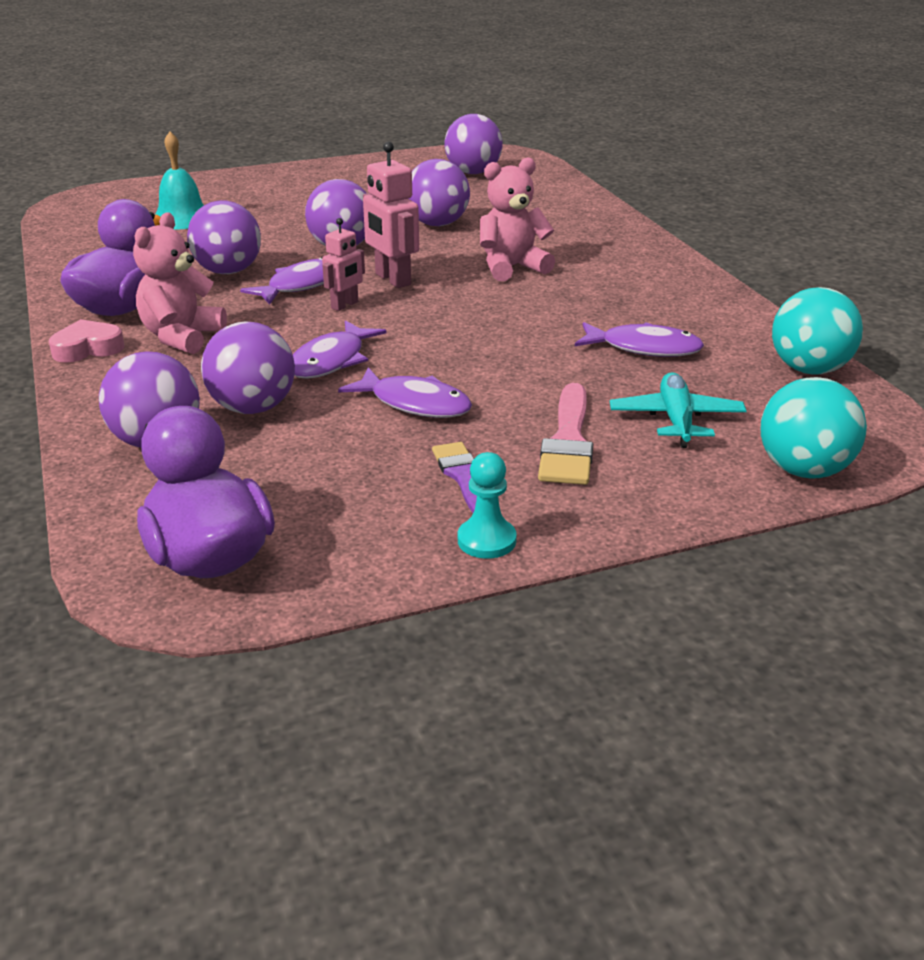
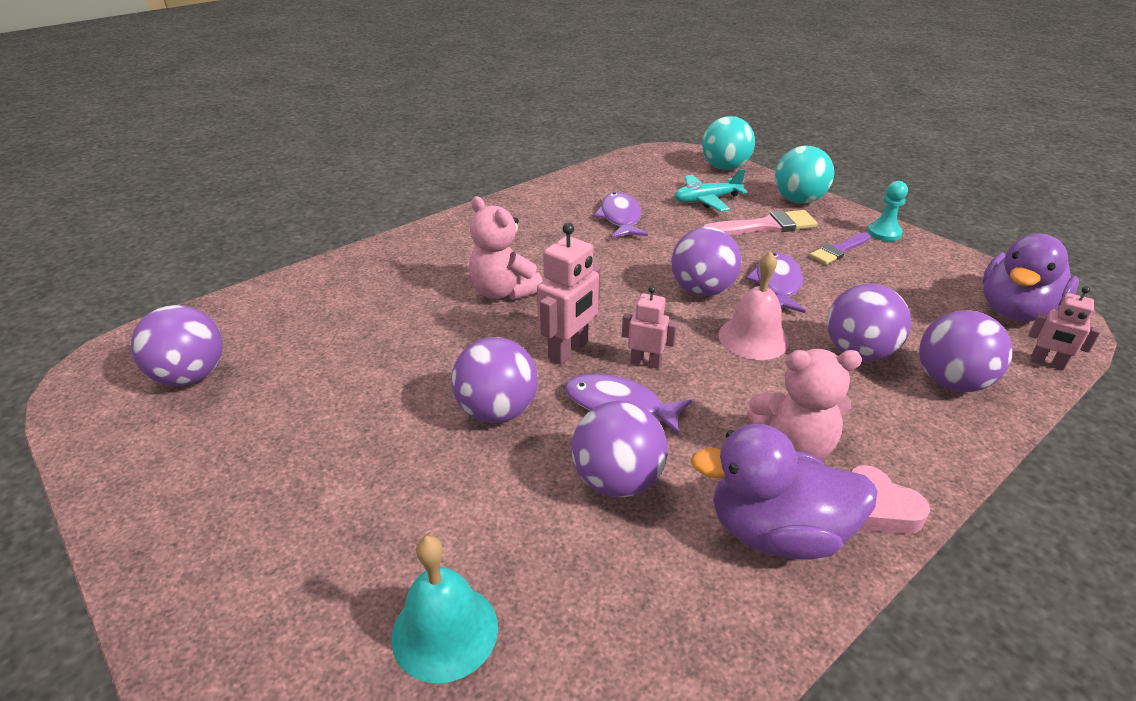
camera: 110 degrees left, 5 degrees up
purple fish [293,320,387,379] -> pink bell [718,252,789,360]
purple ball [408,159,470,226] -> purple ball moved to [671,227,741,297]
turquoise ball [772,287,863,375] -> turquoise ball moved to [775,146,834,204]
none -> pink robot [1029,286,1100,370]

